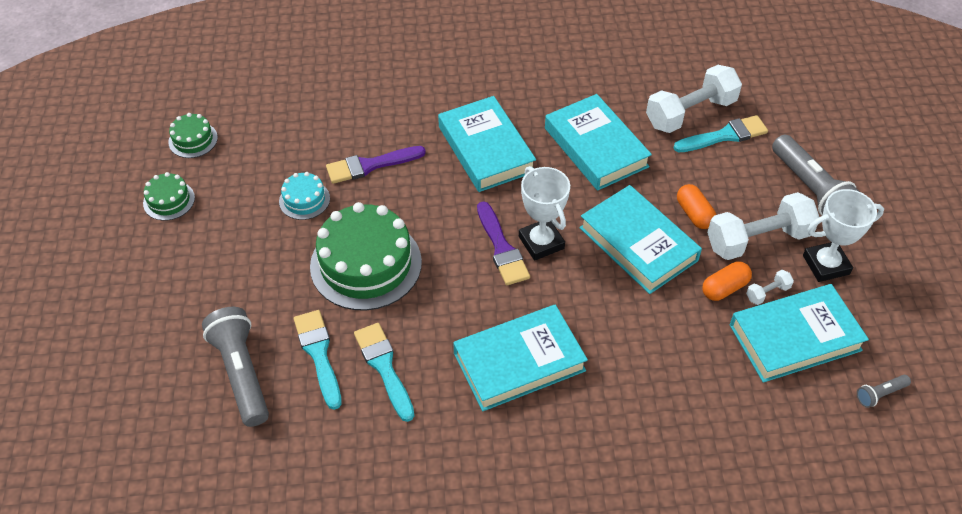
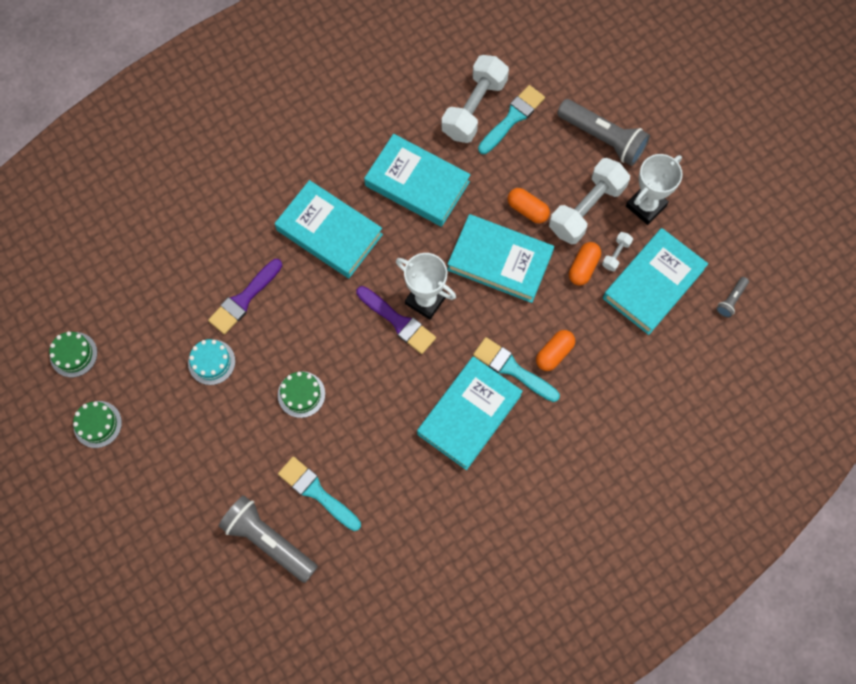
camera: 30 degrees left, 20 degrees up
green cake [310,202,422,310] -> green cake [278,371,325,418], size x0.48
turquoise brush [354,323,414,422] -> turquoise brush moved to [473,337,560,402]
none -> orange capsule [536,330,575,371]

